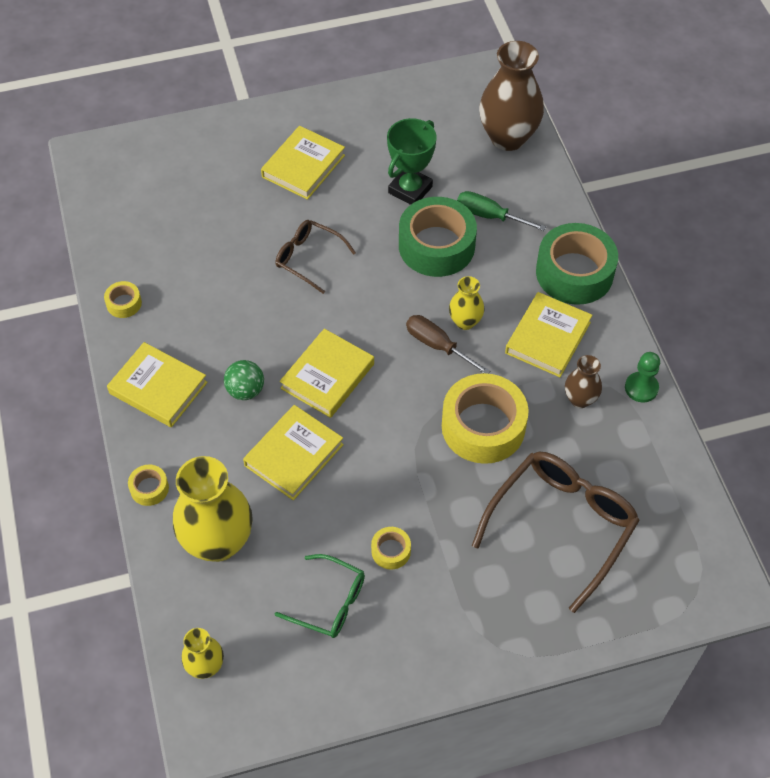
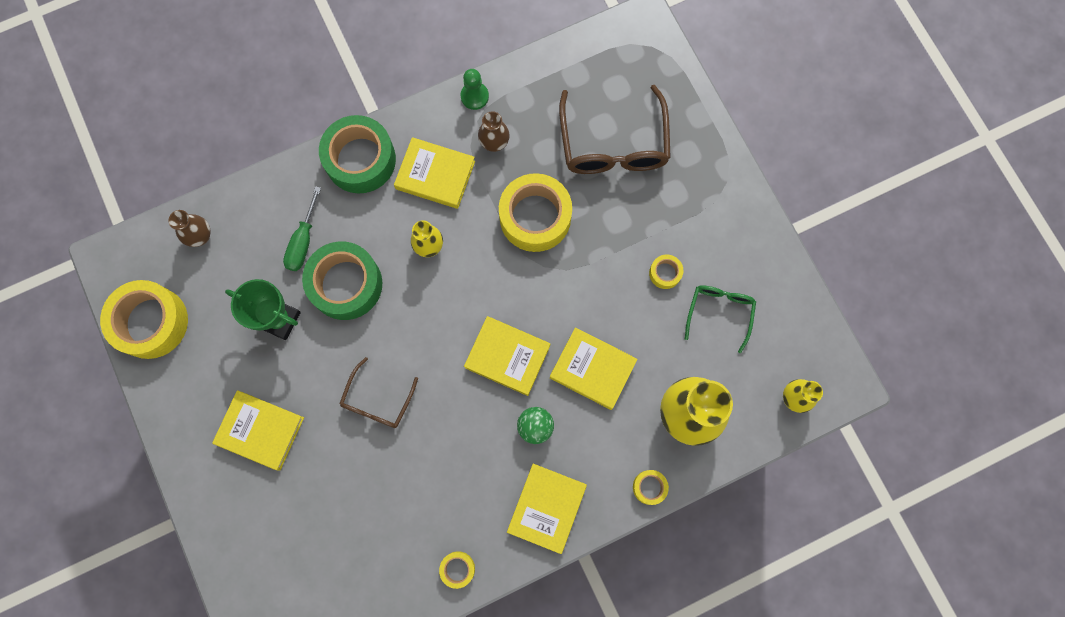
camera: 100 degrees left, 20 degrees up
brown screwdriver [406,315,490,374] -> none
brown glasses [472,452,640,613] -> brown glasses turned 120 degrees counterclockwise [559,85,671,174]
brown vase [479,41,544,151] -> brown vase [168,210,210,247], size x0.51
none -> yellow tape [100,280,188,359]

